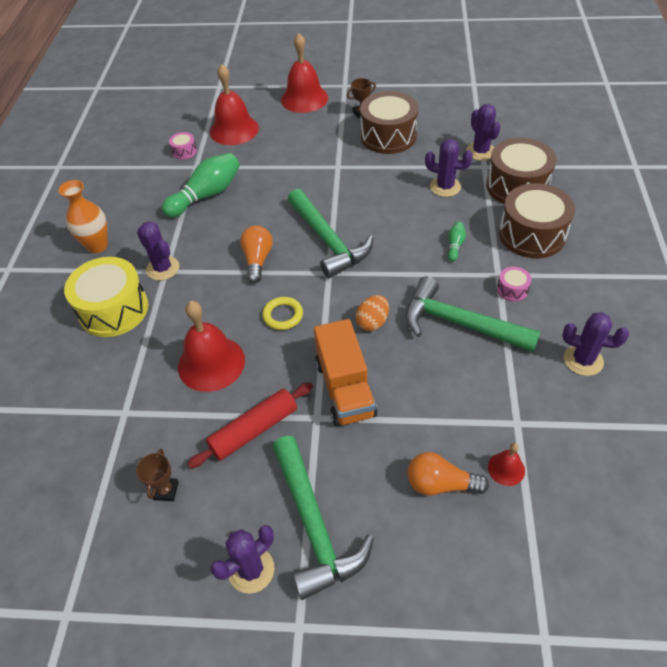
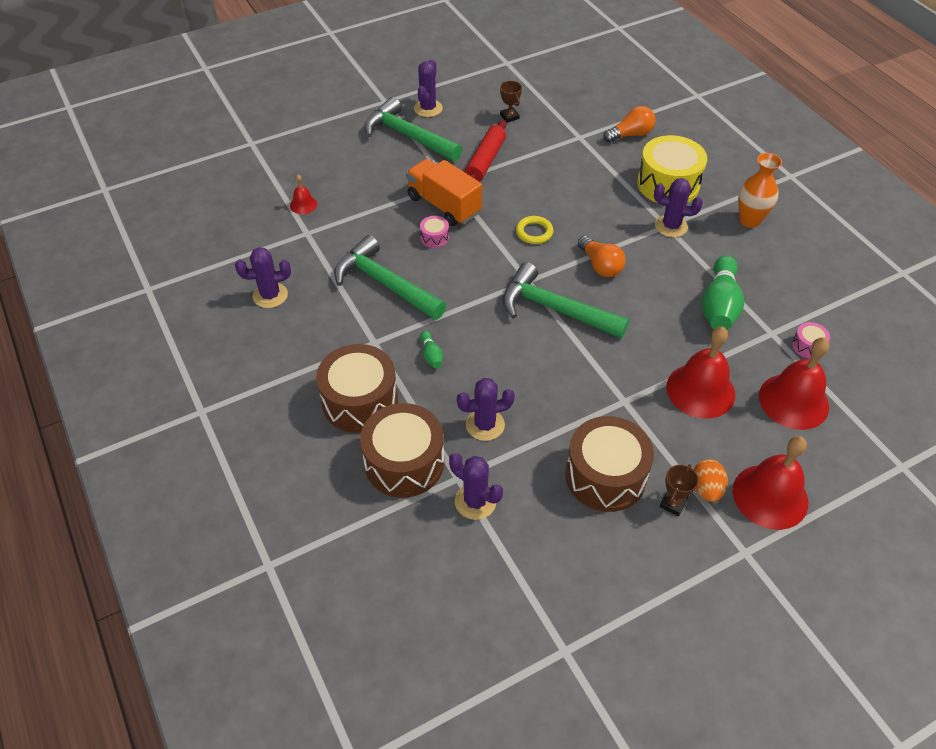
camera: 145 degrees right, 0 degrees up
red bell [178,301,245,392] -> red bell moved to [666,327,735,419]
orange egg [356,295,389,331] -> orange egg moved to [693,459,728,502]
green hammer [405,276,541,352] -> green hammer turned 135 degrees counterclockwise [334,235,446,320]
orange light bulb [407,452,489,496] -> orange light bulb moved to [603,106,656,143]
pink drum [497,267,531,302] -> pink drum moved to [420,216,449,248]

